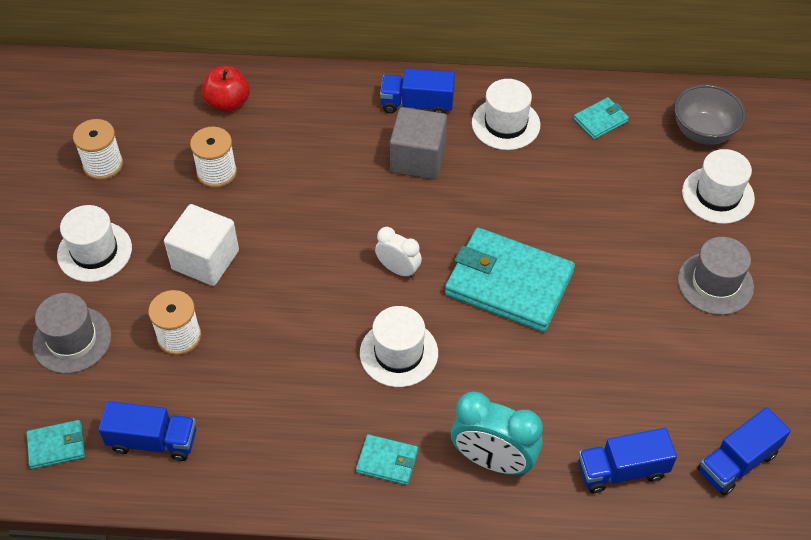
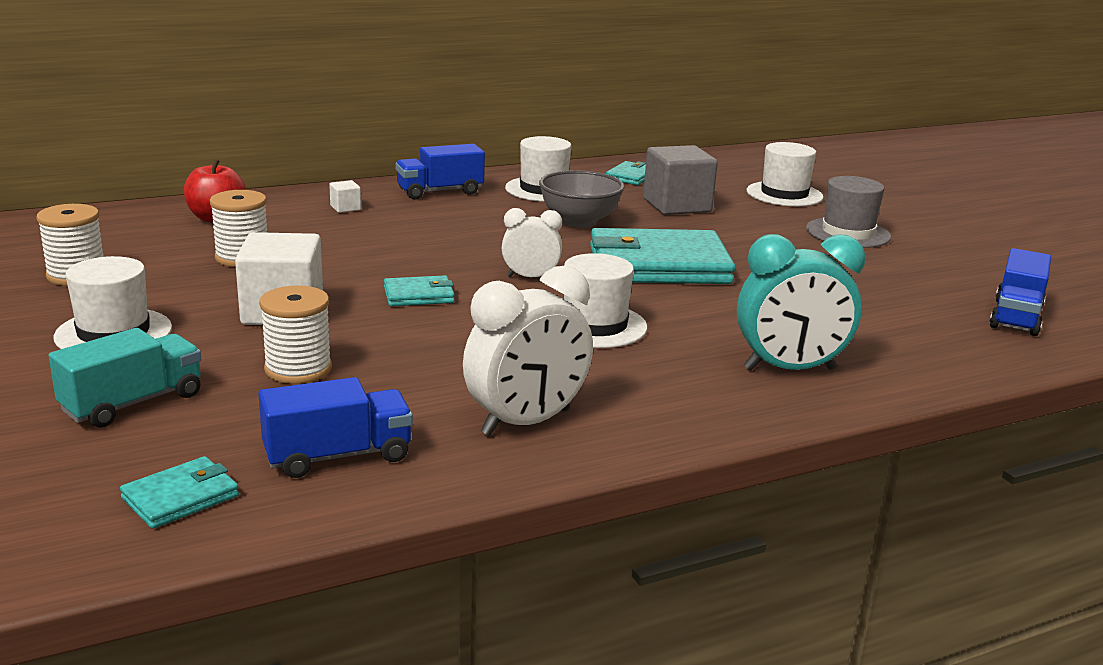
camera: 30 degrees left, 30 degrees down
grey hat [33,293,112,374] -> turquoise truck [48,328,201,428]
turquoise wallet [356,434,418,485] -> turquoise wallet moved to [384,275,455,306]
grey cube [390,107,447,179] -> grey cube moved to [643,145,718,215]
blue truck [578,428,677,493] -> none
grey bowl [674,84,746,145] -> grey bowl moved to [539,170,624,228]
none -> white cube [329,180,361,213]
none -> white clock [463,266,593,436]

